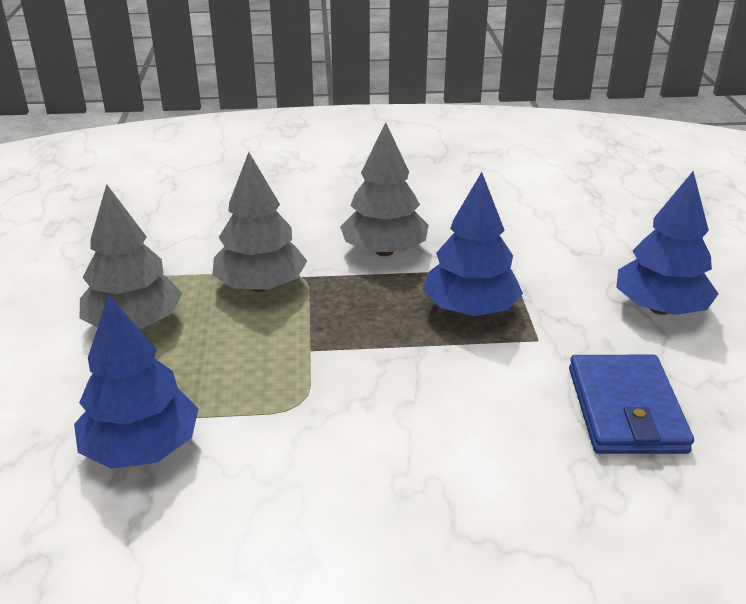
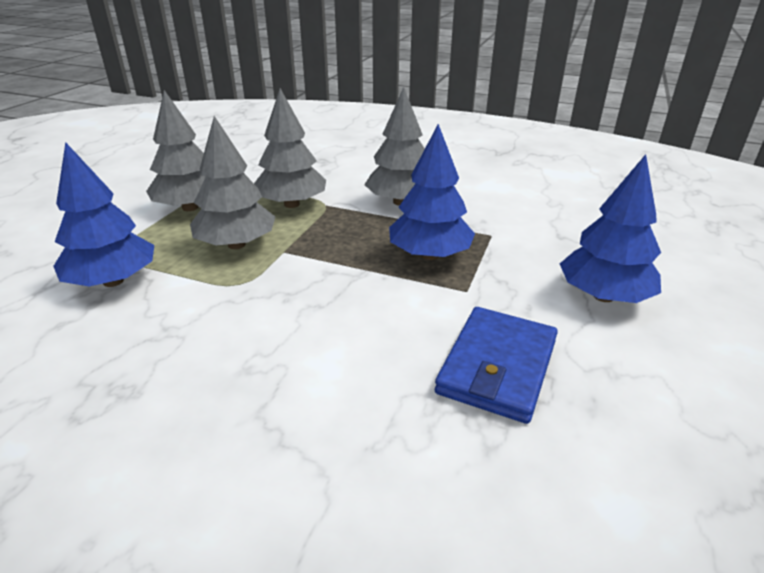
camera: 25 degrees right, 0 degrees up
none -> grey tree [190,116,275,249]

